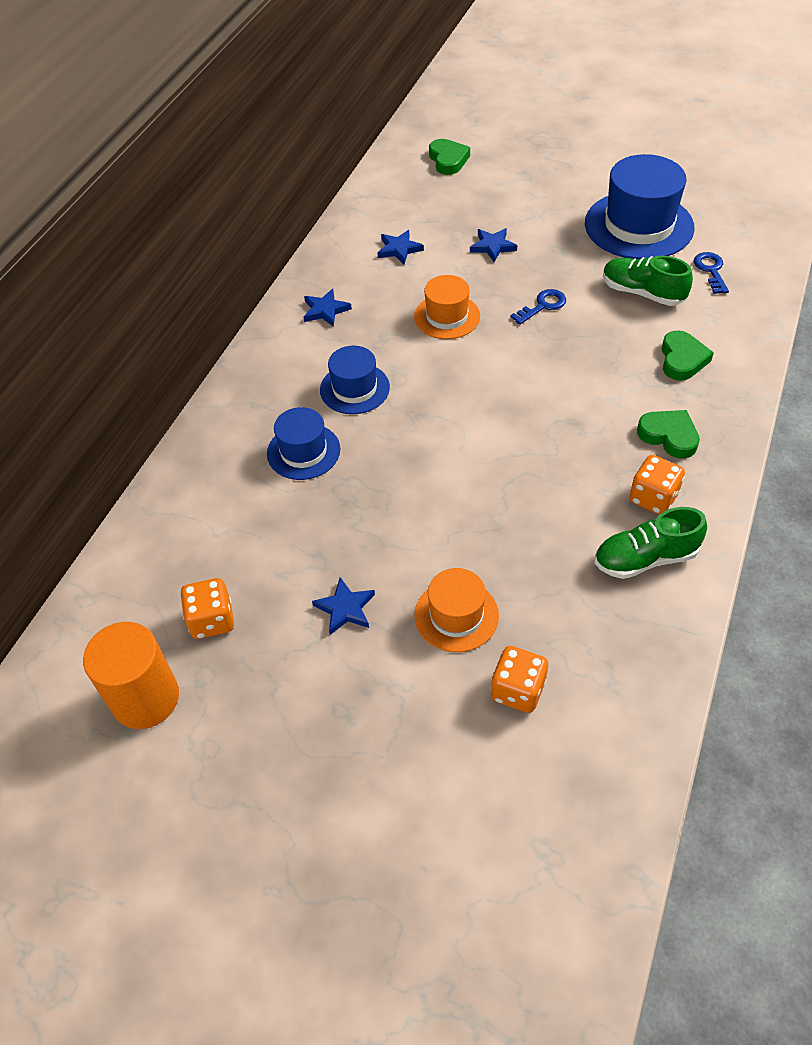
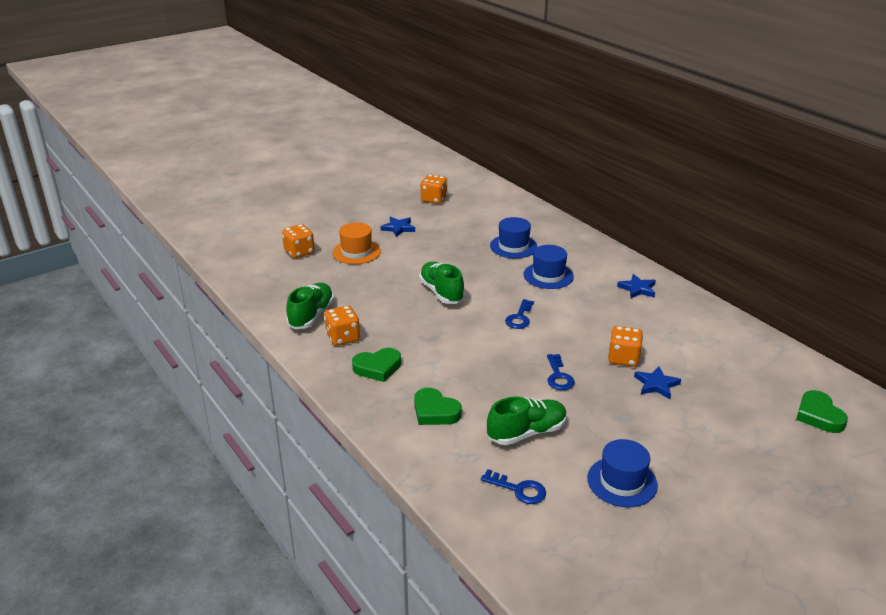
camera: 120 degrees right, 20 degrees down
orange cylinder [83,622,179,729] -> none
blue star [377,230,424,265] -> none
orange hat [414,275,480,339] -> none
green heart [429,139,470,175] -> green heart turned 60 degrees clockwise [796,390,848,433]
blue hat [585,154,695,260] -> blue hat [587,439,658,507], size x0.57
none -> green shoe [419,262,465,304]
none -> blue key [505,299,534,329]
none -> orange dice [608,326,643,367]

